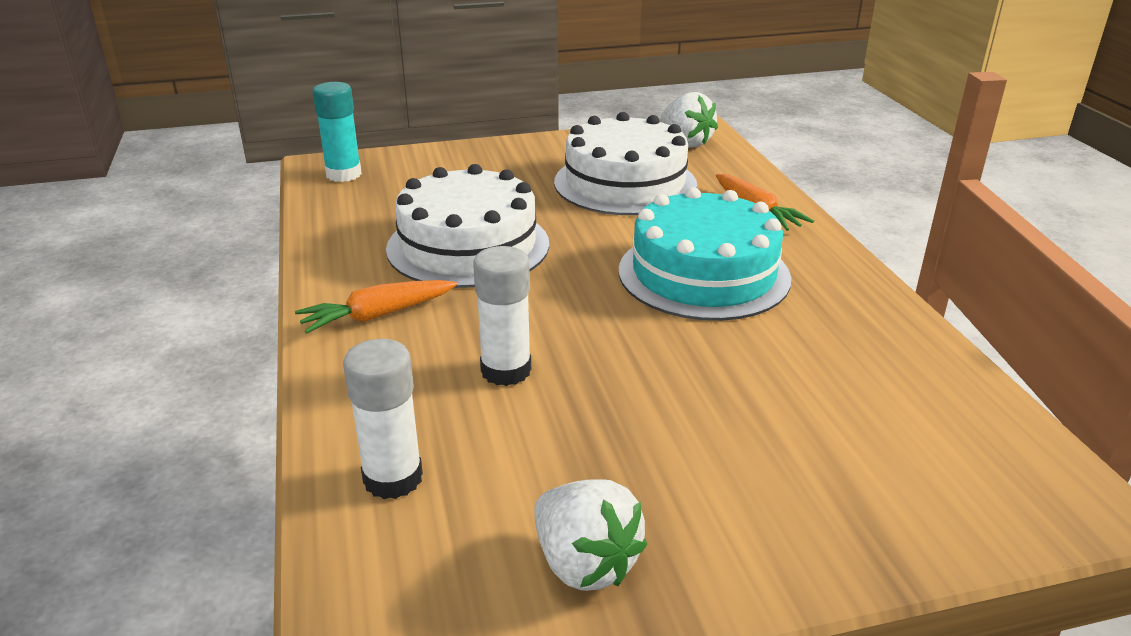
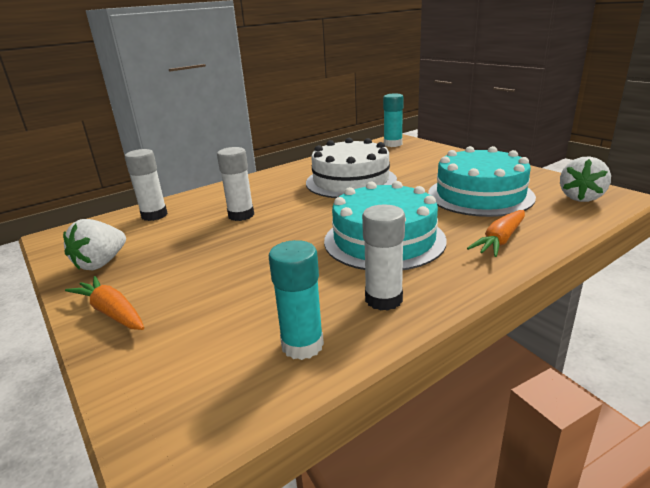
camera: 70 degrees right, 5 degrees down
orange carrot [295,280,457,334] -> orange carrot moved to [65,276,144,330]
white cake [554,112,697,215] -> turquoise cake [428,146,536,217]
none -> turquoise glue stick [269,240,324,360]
none -> white glue stick [362,205,405,311]

